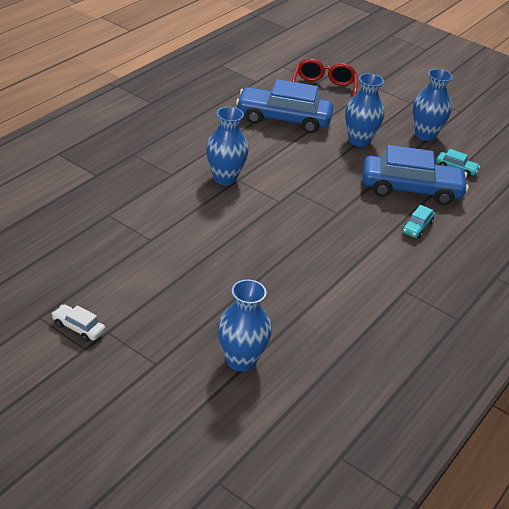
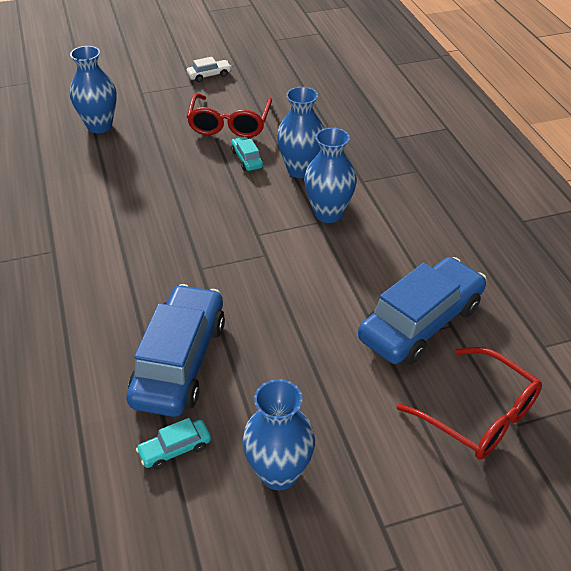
camera: 130 degrees right, 5 degrees up
blue vase [345,73,384,147] -> blue vase moved to [277,87,325,178]
blue car [363,145,469,205] -> blue car turned 150 degrees clockwise [126,284,225,417]
turquoise car [402,205,435,238] -> turquoise car moved to [231,136,263,171]
none -> red glasses [187,93,272,138]

